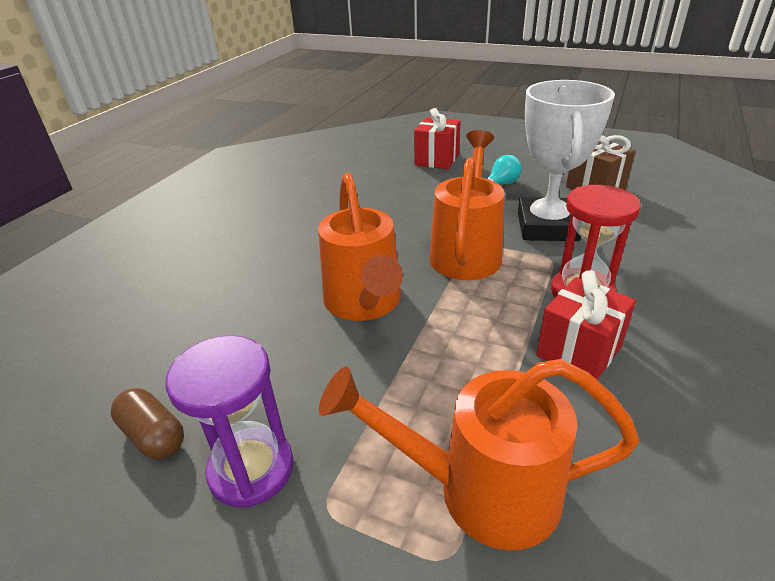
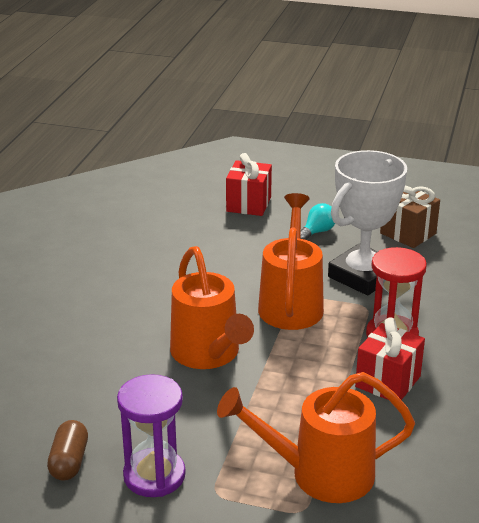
camera: 10 degrees left, 5 degrees down
brown capsule [111,388,184,460] -> brown capsule turned 60 degrees clockwise [47,420,88,481]
white trophy [518,80,615,241] -> white trophy turned 45 degrees clockwise [328,150,407,295]

